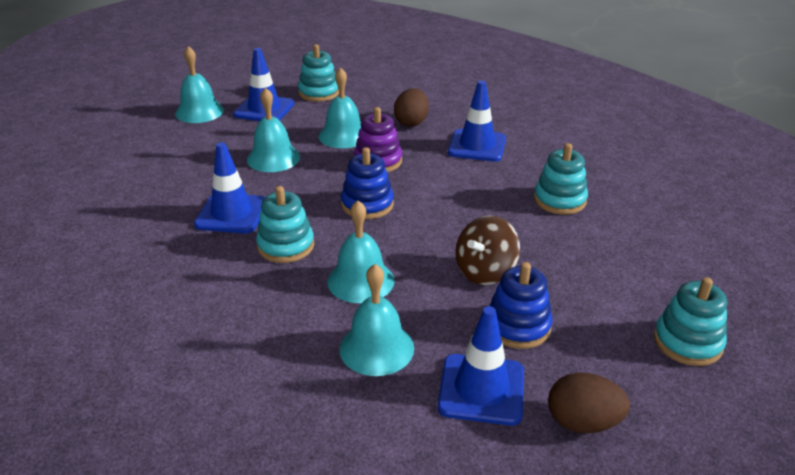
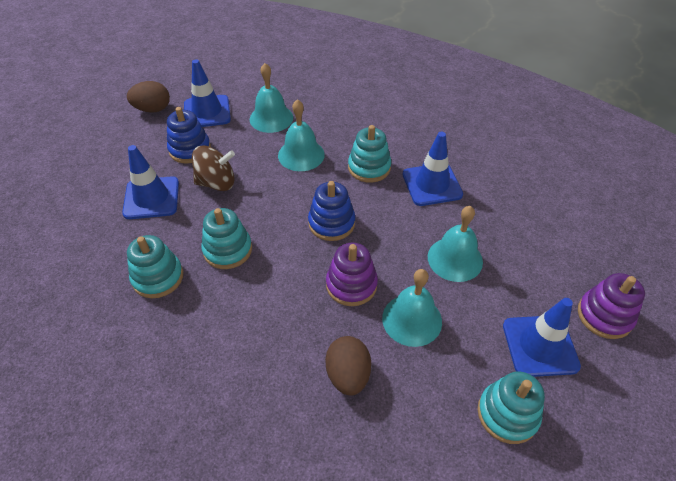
camera: 160 degrees right, 15 degrees up
turquoise bell [175,46,224,123] -> purple stacking toy [578,273,645,339]
blue traffic cone [448,81,506,162] -> blue traffic cone moved to [122,145,179,219]
brown spinning top [455,215,520,285] -> brown spinning top turned 60 degrees clockwise [192,145,235,191]
turquoise stacking toy [654,277,727,366] -> turquoise stacking toy moved to [201,208,252,269]

